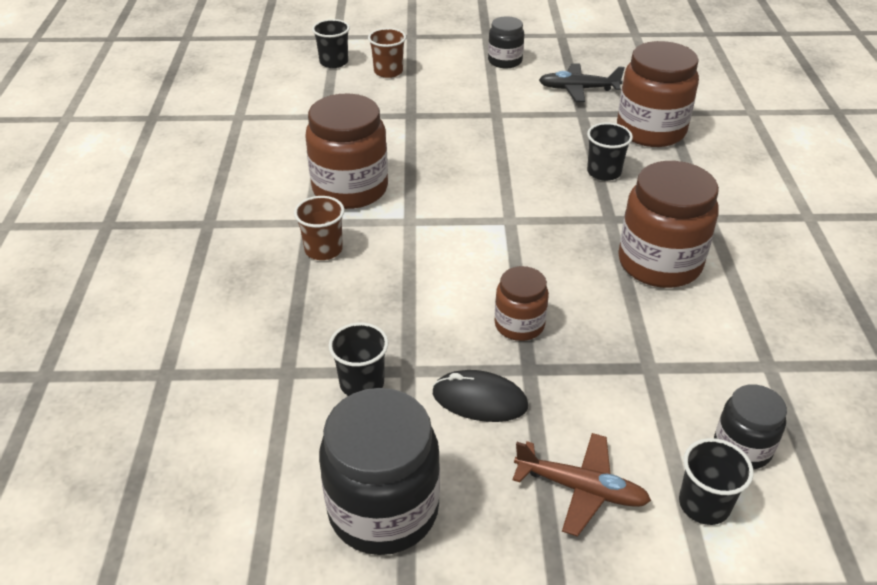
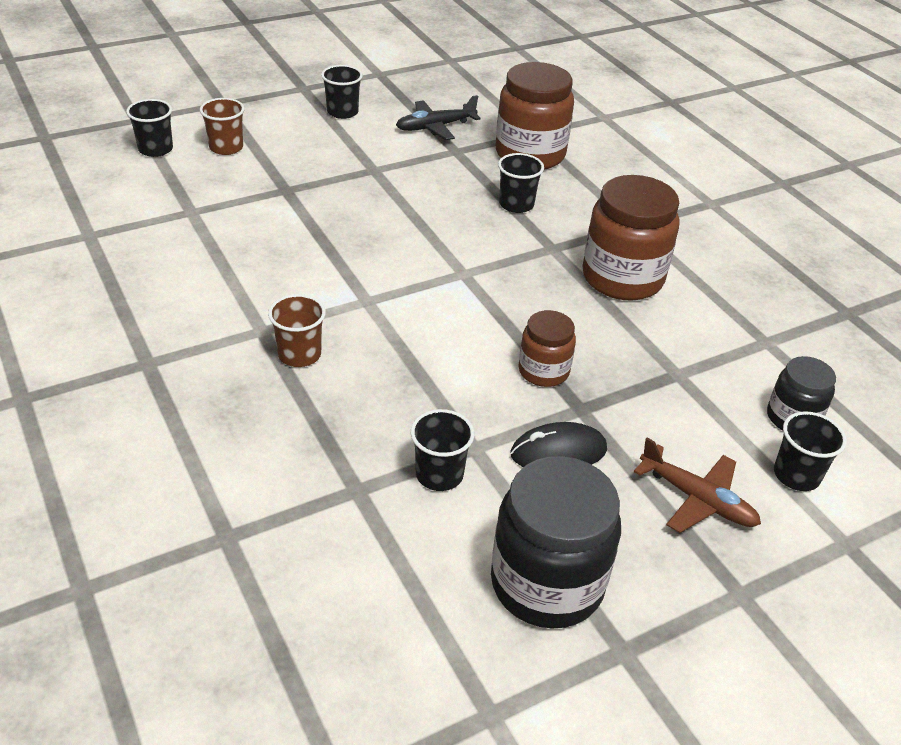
camera: 30 degrees left, 0 degrees up
brown jar [305,93,388,209] -> none
black jar [488,16,524,68] -> black cup [321,65,363,119]
brown plane [513,433,651,537] -> brown plane turned 45 degrees clockwise [634,438,761,533]

